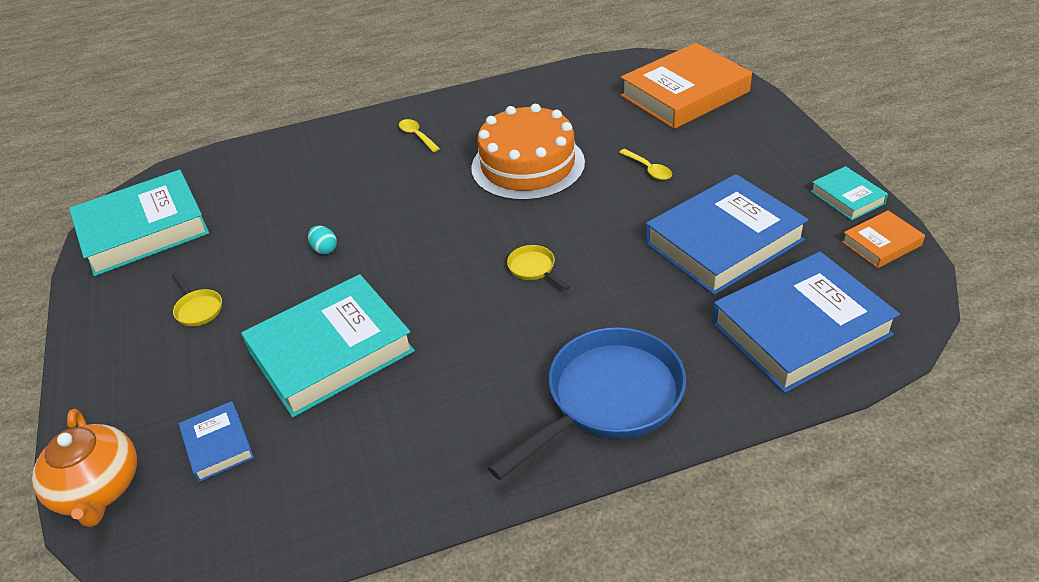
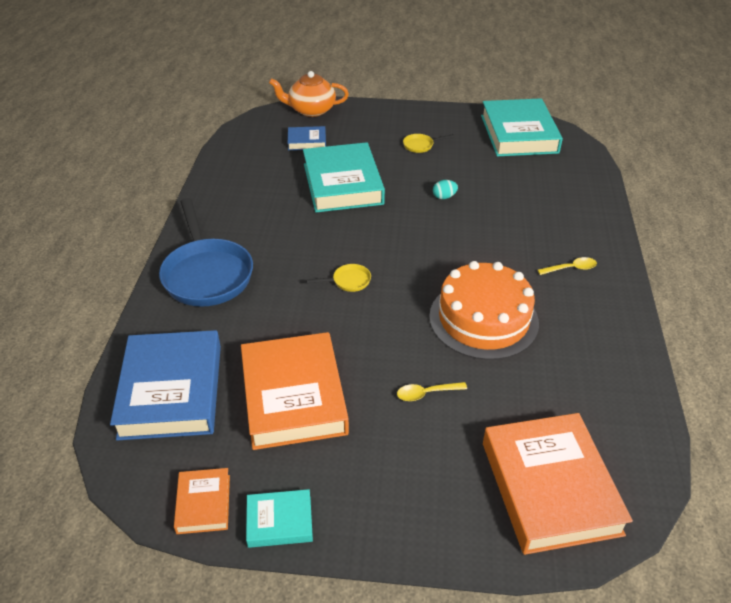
camera: 110 degrees right, 0 degrees up
blue book [645,174,809,295] -> orange book [241,332,349,450]

